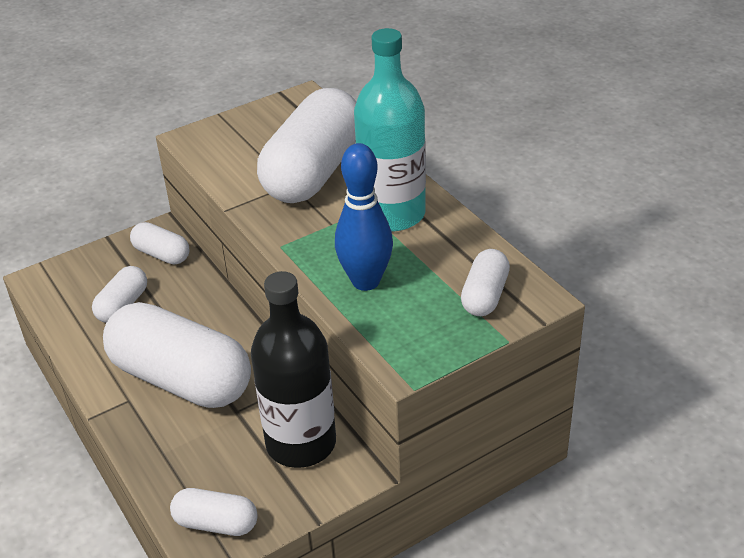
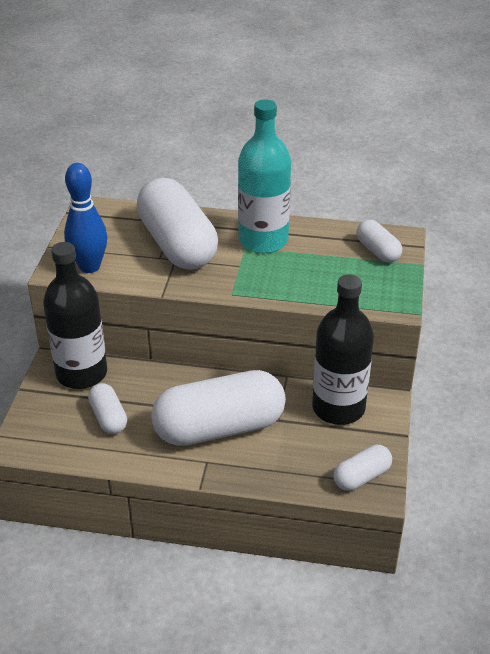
camera: 50 degrees left, 0 degrees up
white capsule [130,222,189,264] -> black bottle [43,242,107,389]
blue bowling pin [335,143,393,291] -> blue bowling pin moved to [64,163,107,273]

